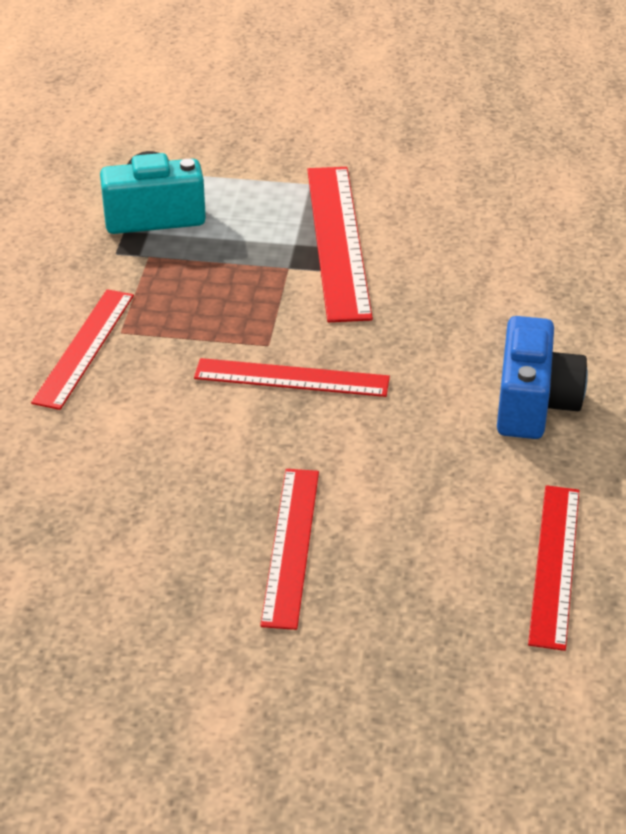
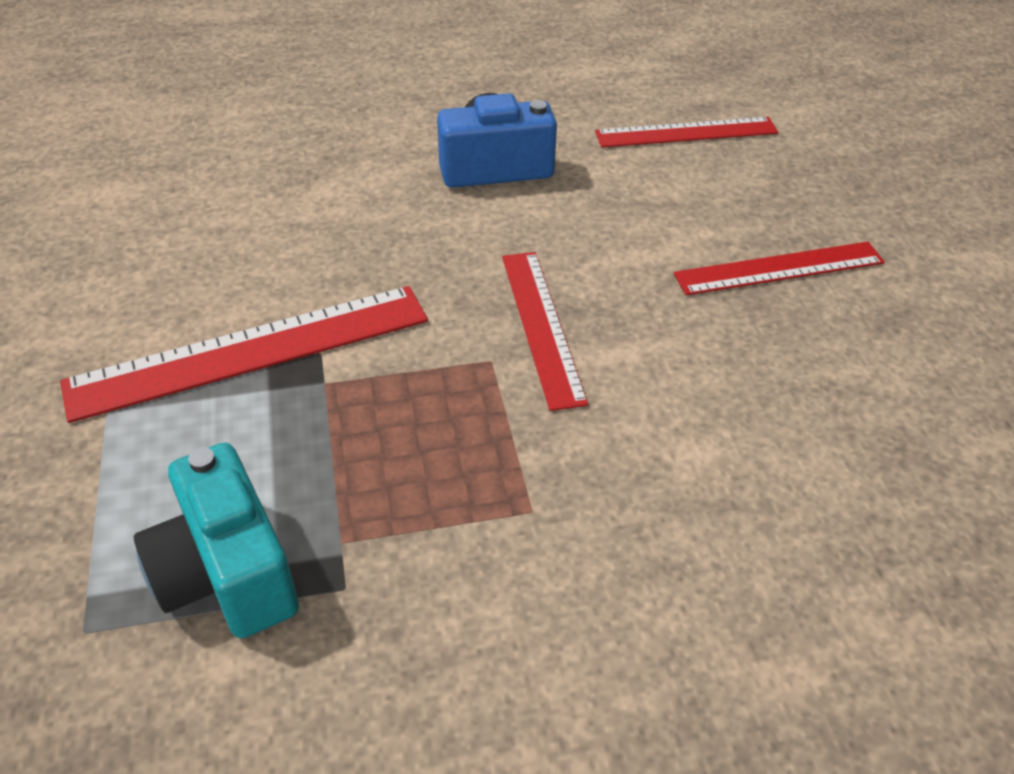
camera: 110 degrees left, 5 degrees up
red ruler [31,289,134,410] -> none

